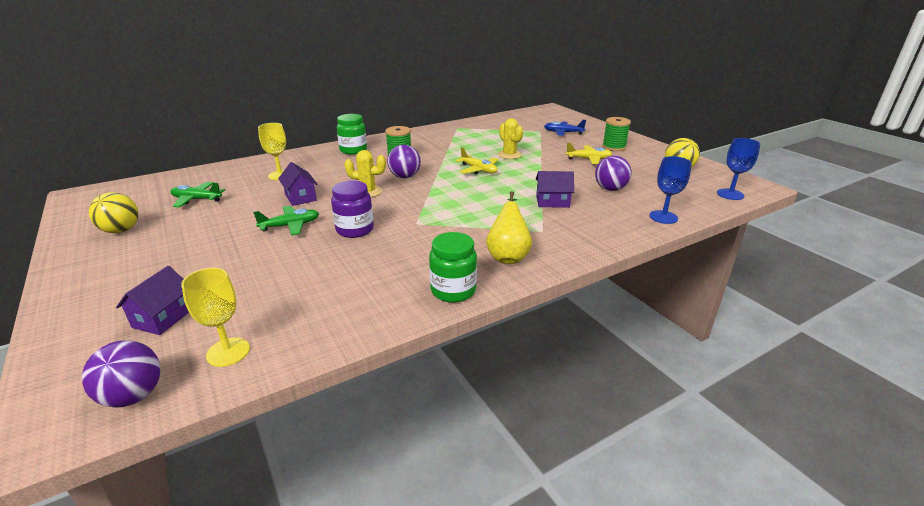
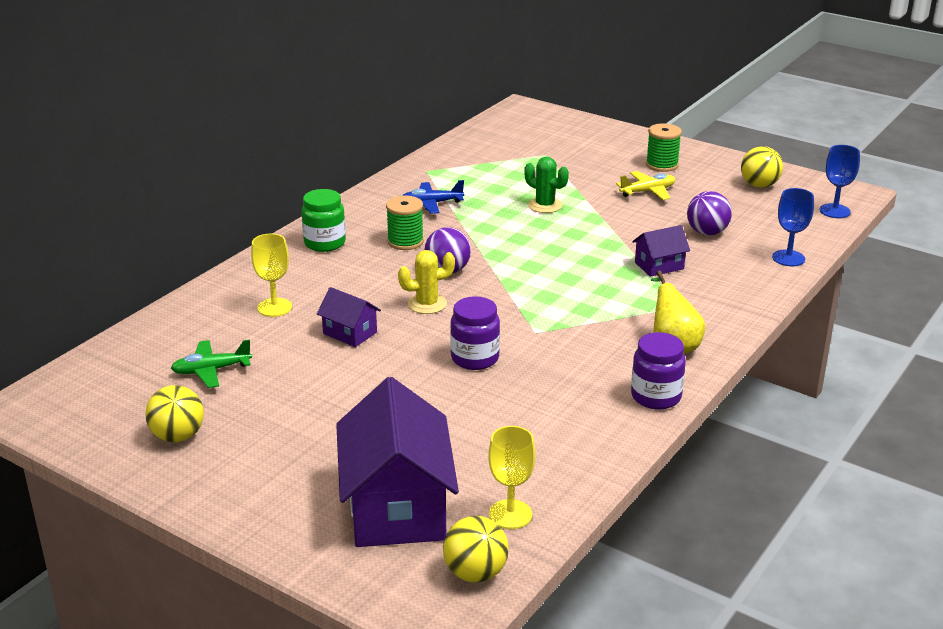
camera: 25 degrees left, 0 degrees up
purple ball [82,340,160,408] -> yellow ball [443,516,509,582]
purple house [116,266,189,335] -> purple house [336,377,459,547], size x2.13
green plane [253,206,319,235] -> none
green jar [429,232,477,302] -> purple jar [631,332,686,409]
yellow plane [456,147,499,174] -> none
yellow cactus [498,118,523,159] -> green cactus [524,157,569,213]
blue plane [544,120,586,136] -> blue plane moved to [402,180,464,214]

